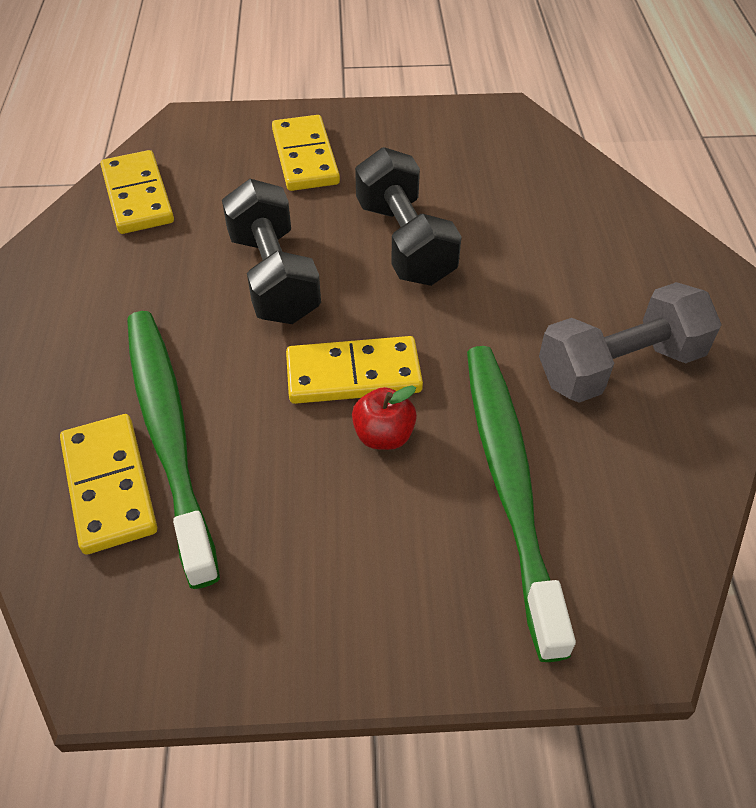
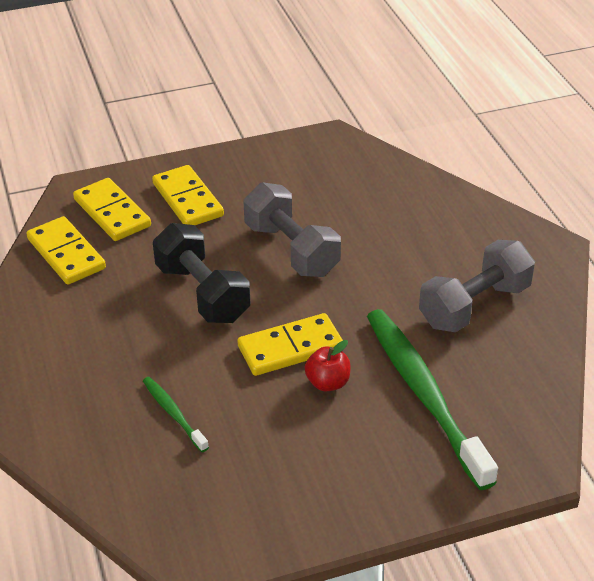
camera: 15 degrees left, 10 degrees down
yellow domino [60,414,157,555] -> yellow domino moved to [73,178,151,241]
green toothbrush [127,311,220,589] -> green toothbrush [143,377,209,452], size x0.46
black dumbbell [355,147,462,286] -> grey dumbbell [243,182,341,277]

